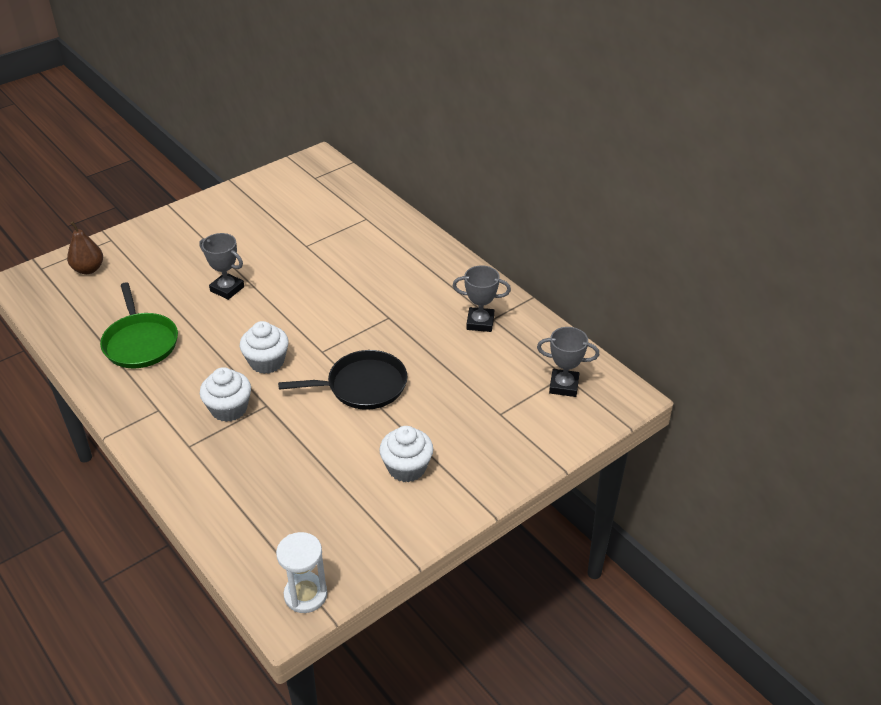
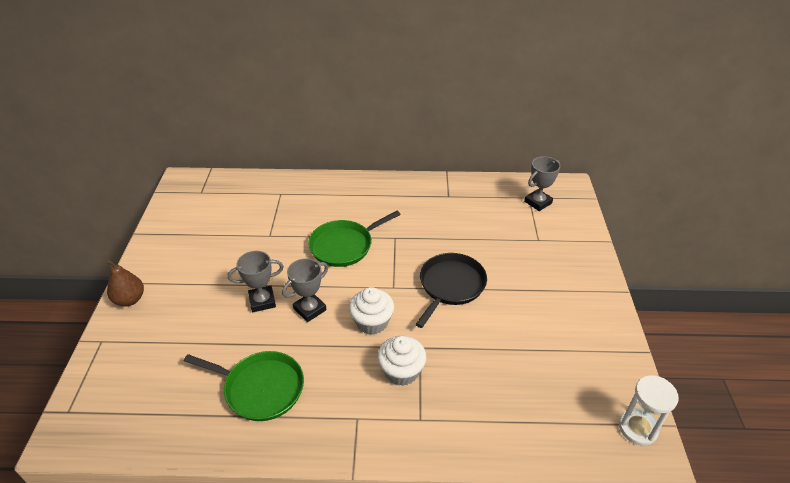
camera: 50 degrees left, 0 degrees up
brown pear [67,221,103,274] -> brown pear moved to [107,260,144,306]
white cupcake [379,426,433,482] -> none
grey trophy [453,265,511,332] -> grey trophy moved to [282,259,328,322]
none -> green pan [308,211,401,267]

